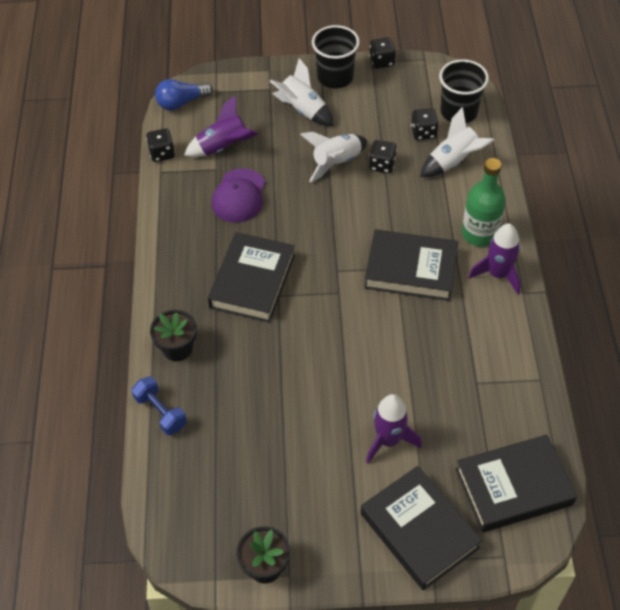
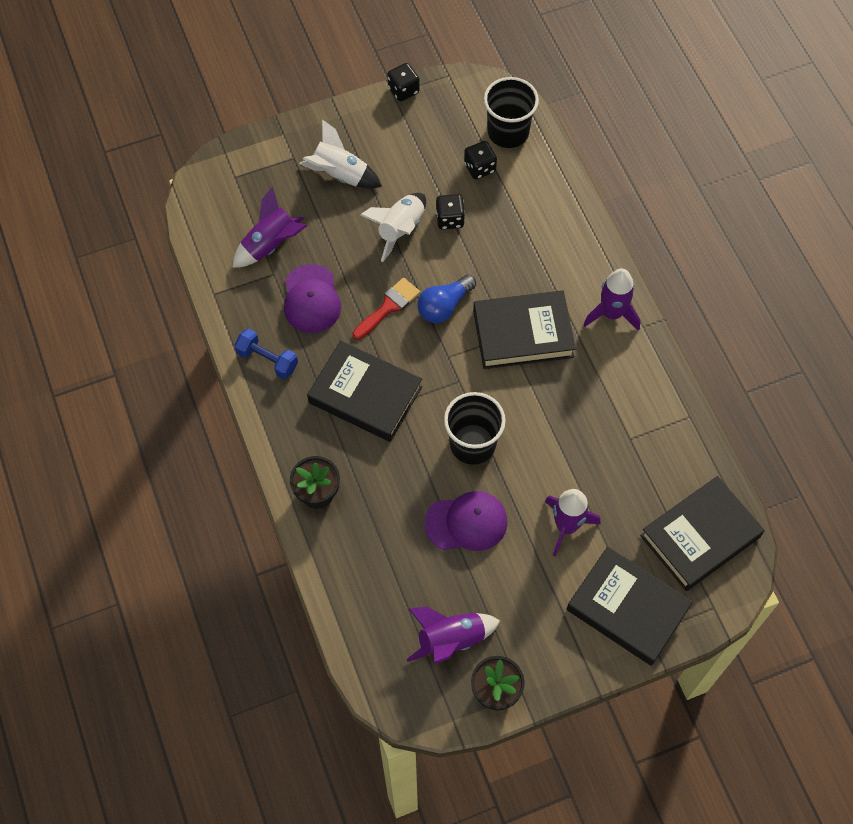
camera: 20 degrees left, 10 degrees up
blue dumbbell [132,377,187,435] -> blue dumbbell moved to [234,329,298,379]
black dice [146,128,175,162] -> none
blue light bulb [155,79,213,111] -> blue light bulb moved to [418,274,476,323]
black book [208,232,295,323] -> black book turned 60 degrees counterclockwise [307,340,422,442]
black cup [312,25,360,88] -> black cup moved to [444,392,506,465]
white rocket [420,107,494,177] -> none
green bottle [462,158,506,247] -> none
none -> red brush [353,278,420,340]
none -> purple rocket [406,607,500,664]
none -> purple cap [425,491,507,551]

